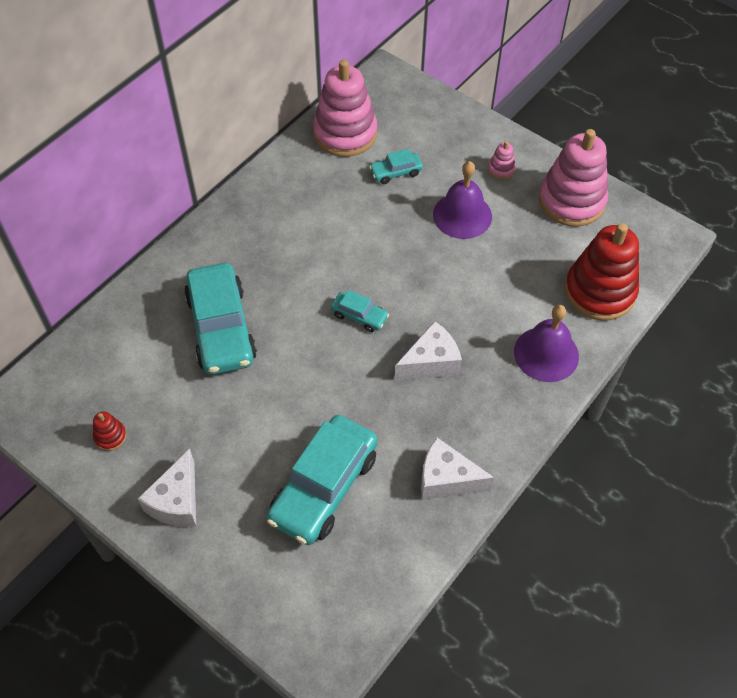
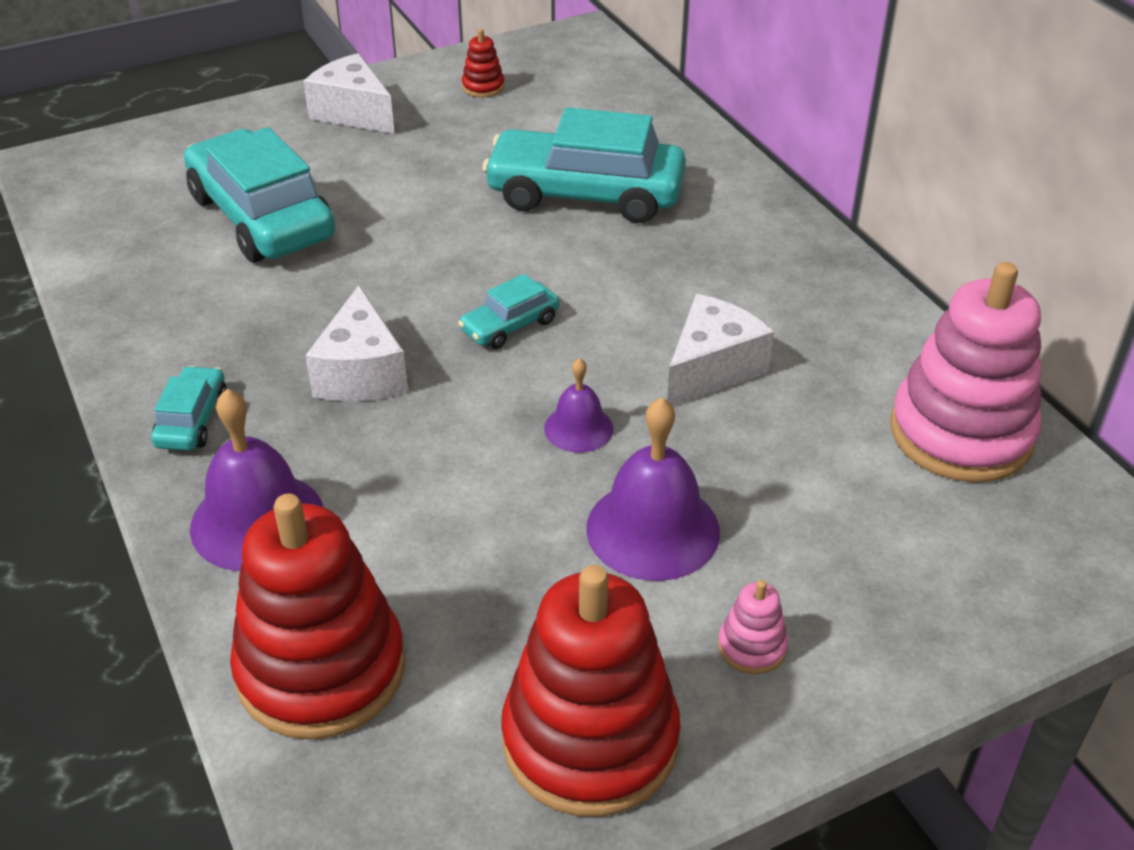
camera: 115 degrees right, 15 degrees down
turquoise car [369,149,423,184] -> turquoise car moved to [151,366,227,451]
white cheese [421,437,494,500] -> white cheese moved to [667,294,774,406]
pink stacking toy [539,129,608,227] -> red stacking toy [501,565,681,817]
none -> purple bell [544,358,613,453]

